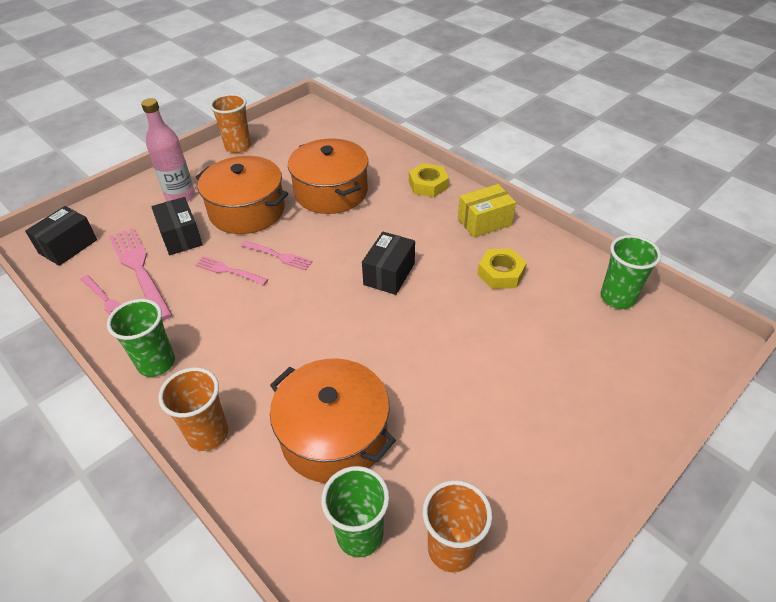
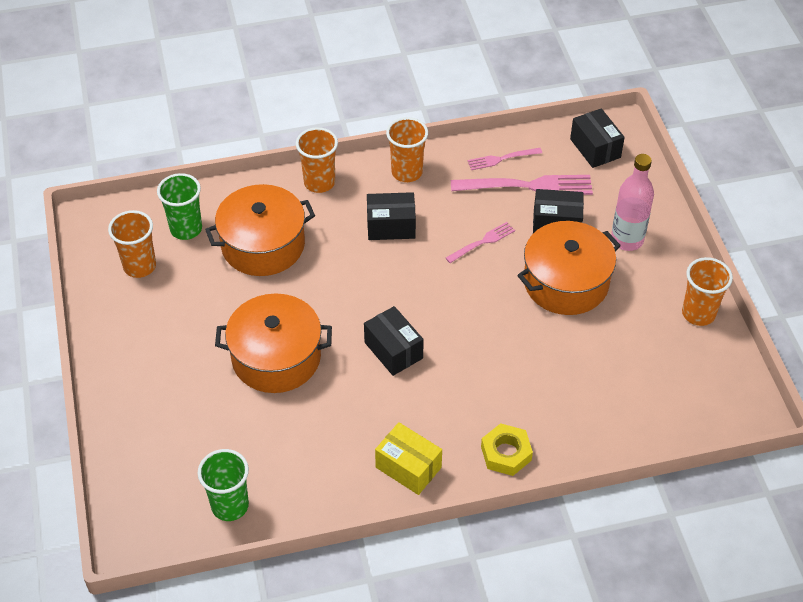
camera: 120 degrees right, 5 degrees up
green cup [107,299,175,377] -> orange cup [386,117,428,182]
pink fork [241,241,312,270] -> none
orange pot [288,138,368,214] -> orange pot moved to [215,293,332,393]
yellow box [458,184,516,238] -> yellow box turned 60 degrees counterclockwise [375,422,442,495]
yellow nut [477,249,527,289] -> none
none -> black box [367,192,416,240]

